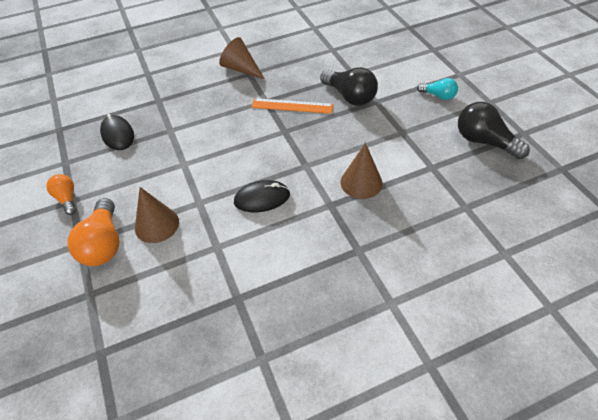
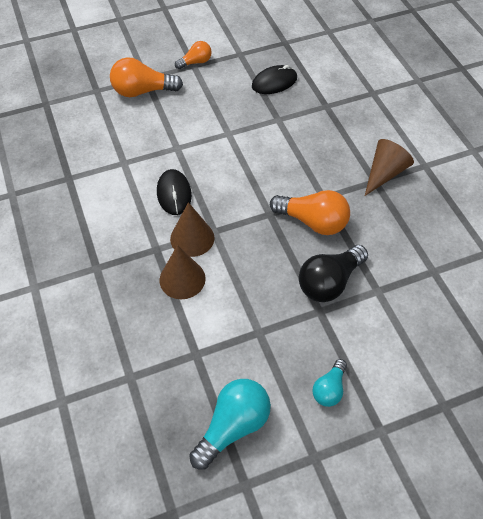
camera: 90 degrees right, 5 degrees up
brown cone [135,187,179,243] -> brown cone moved to [170,202,215,257]
orange ruler [251,98,333,114] -> orange light bulb [270,190,350,235]
black light bulb [458,102,530,159] -> turquoise light bulb [189,379,271,469]

